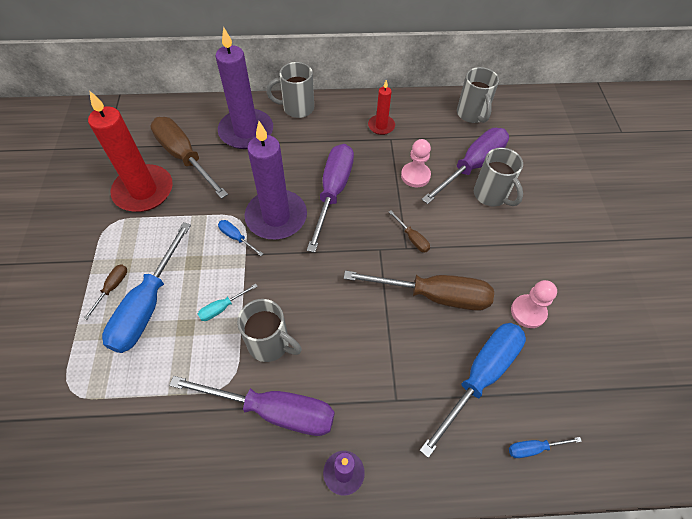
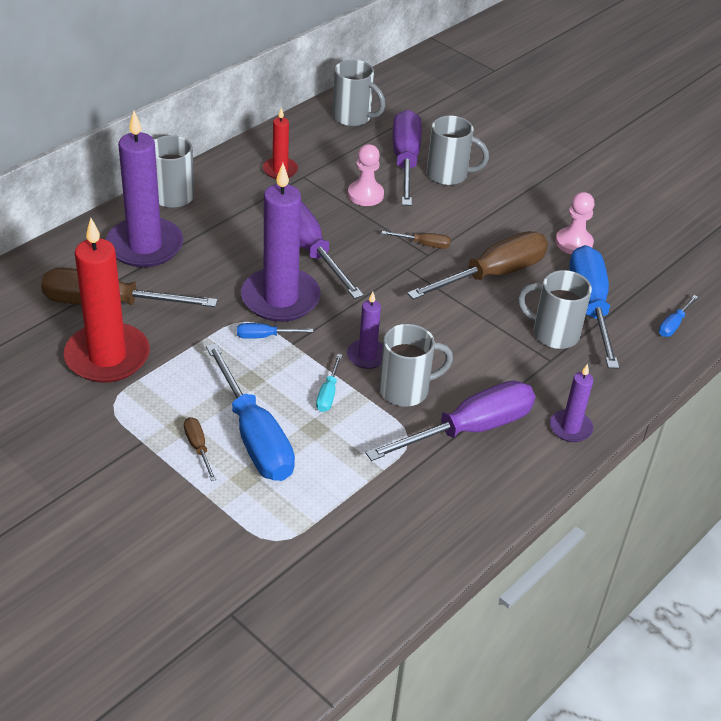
camera: 45 degrees left, 15 degrees down
none -> purple candle [347,292,383,369]
none -> grey mug [518,270,592,349]

